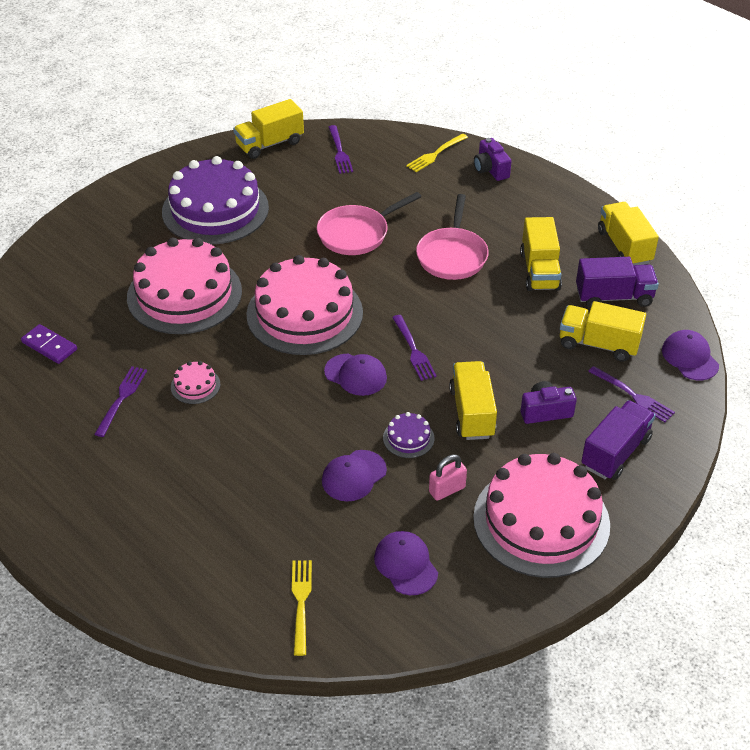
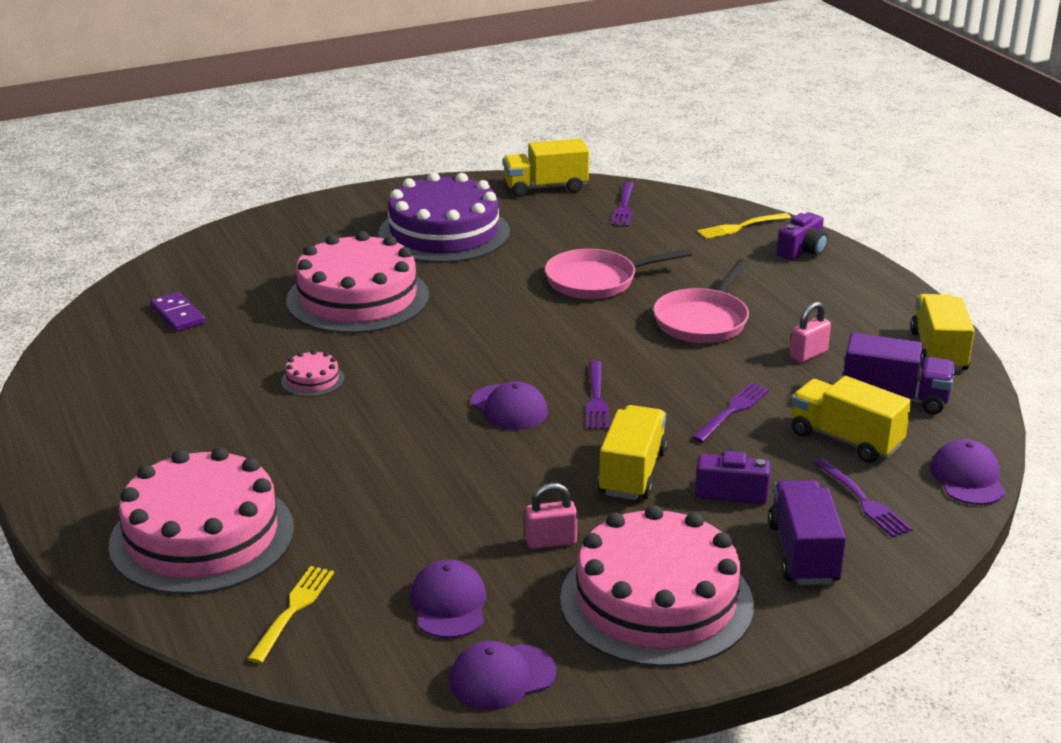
camera: 20 degrees right, 15 degrees down
purple fork [94,366,147,437] -> purple fork moved to [692,383,770,443]
pink cake [246,255,363,355] -> pink cake moved to [109,447,294,595]
purple cap [322,450,387,501] -> purple cap moved to [449,641,556,710]
purple cake [383,412,434,458] -> none
purple camera [474,138,511,181] -> purple camera turned 135 degrees counterclockwise [777,212,828,260]
yellow truck [520,217,562,291] -> pink padlock [789,302,831,363]
purple truck [581,400,656,480] -> purple truck turned 60 degrees counterclockwise [768,480,846,585]

